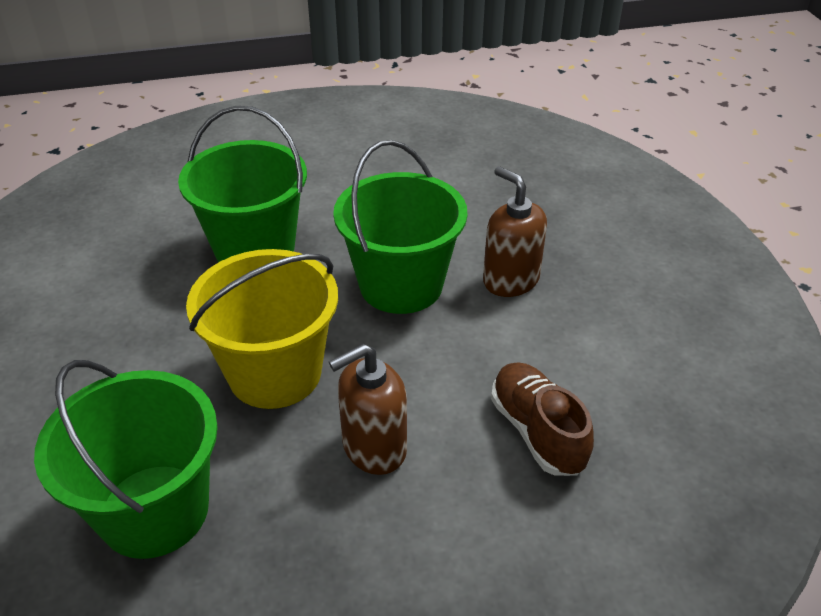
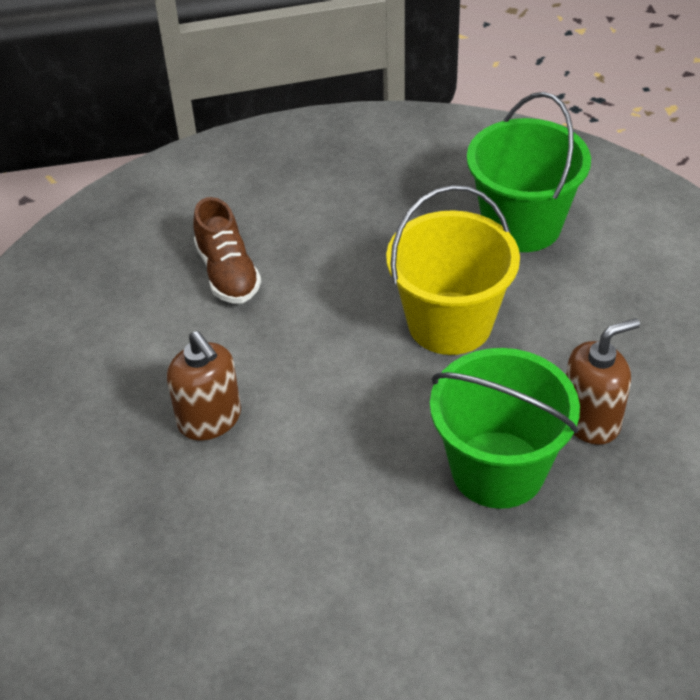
camera: 175 degrees left, 5 degrees up
brown soap dispenser [329,344,407,475] -> brown soap dispenser moved to [566,318,640,445]
green bucket [333,140,468,314] -> none

